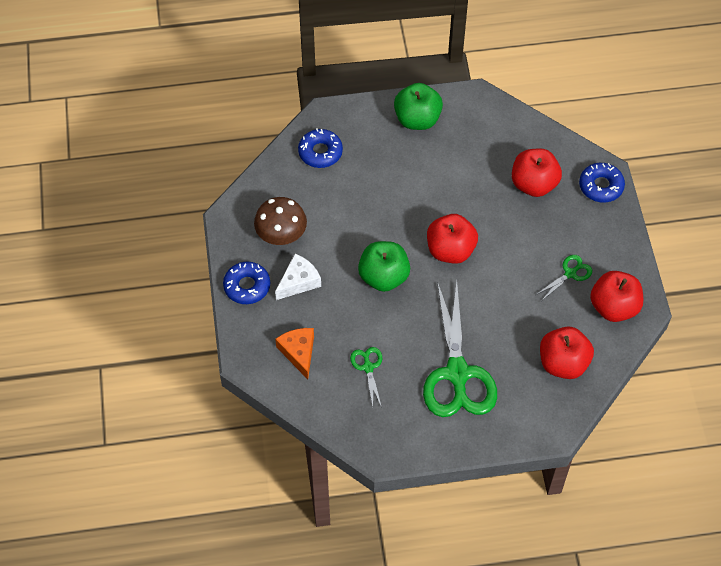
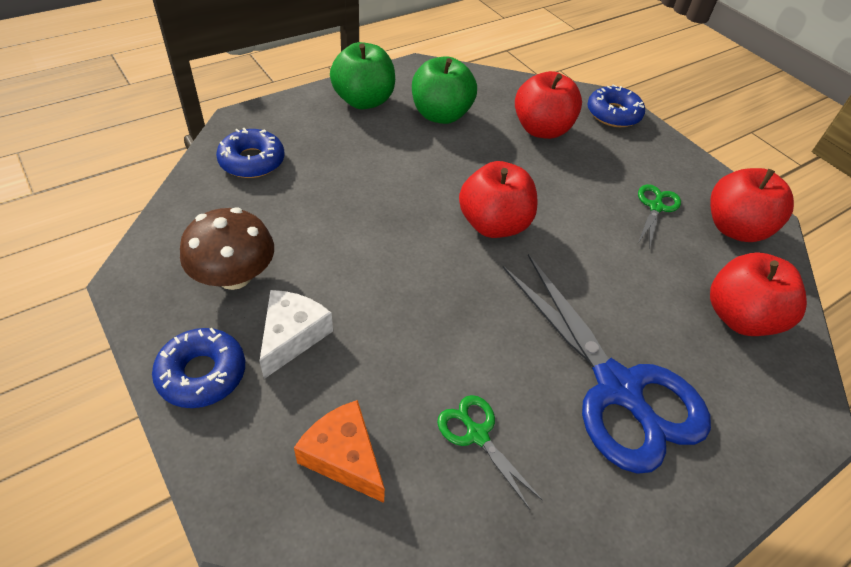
camera: 30 degrees left, 10 degrees down
green apple [358,241,410,292] -> green apple moved to [412,56,477,124]
green scissors [423,281,497,417] -> blue scissors [503,254,711,474]

